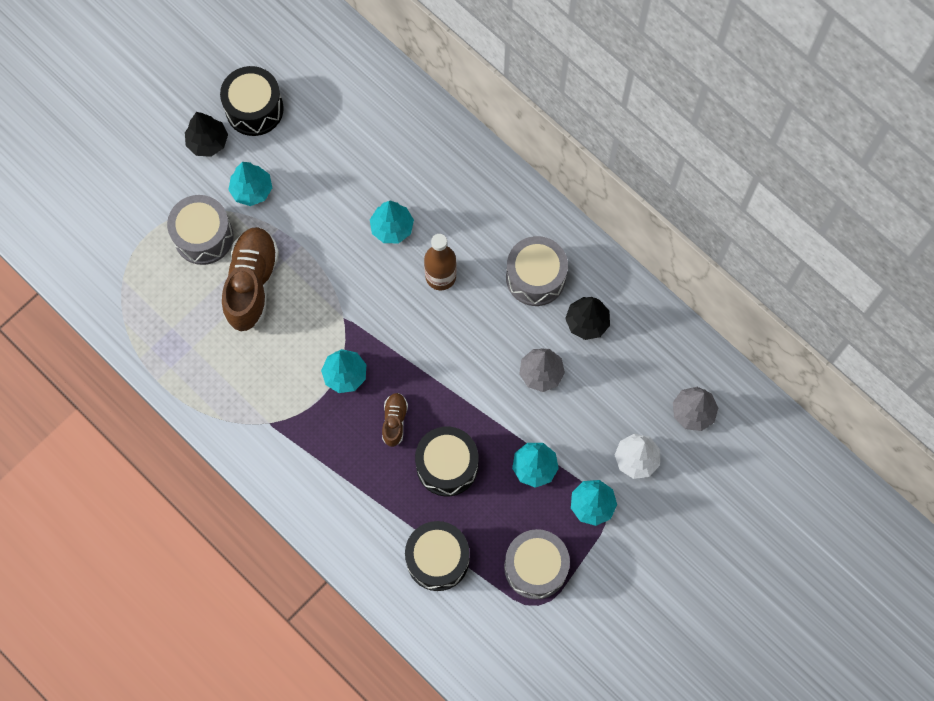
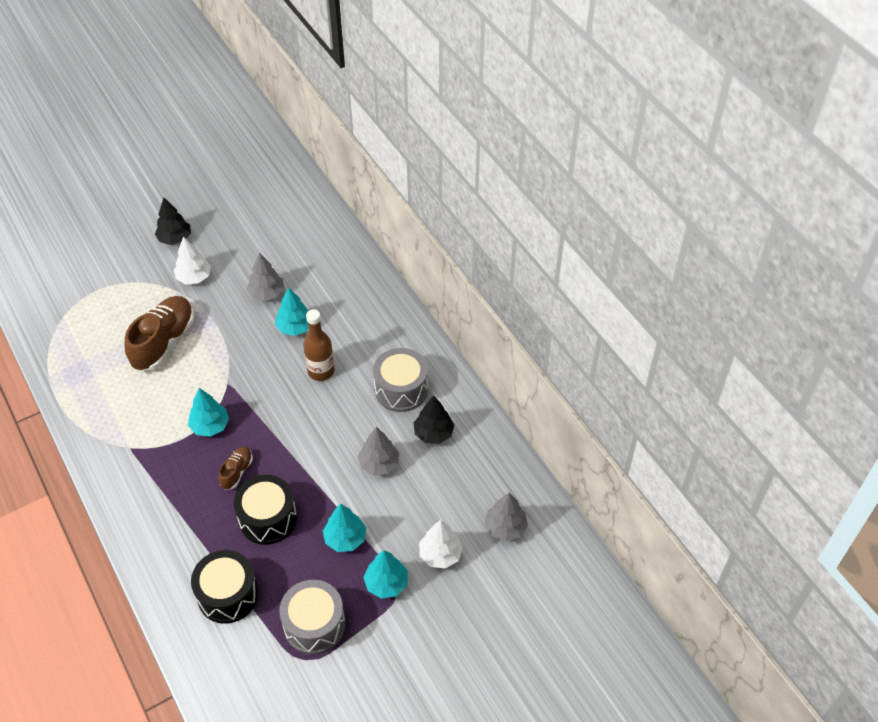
camera: 15 degrees right, 20 degrees down
grey drum [167,195,234,265] -> none
black drum [220,66,284,136] -> none
turquoise tree [228,162,272,206] -> white tree [174,237,211,285]
none -> grey tree [247,253,284,301]

